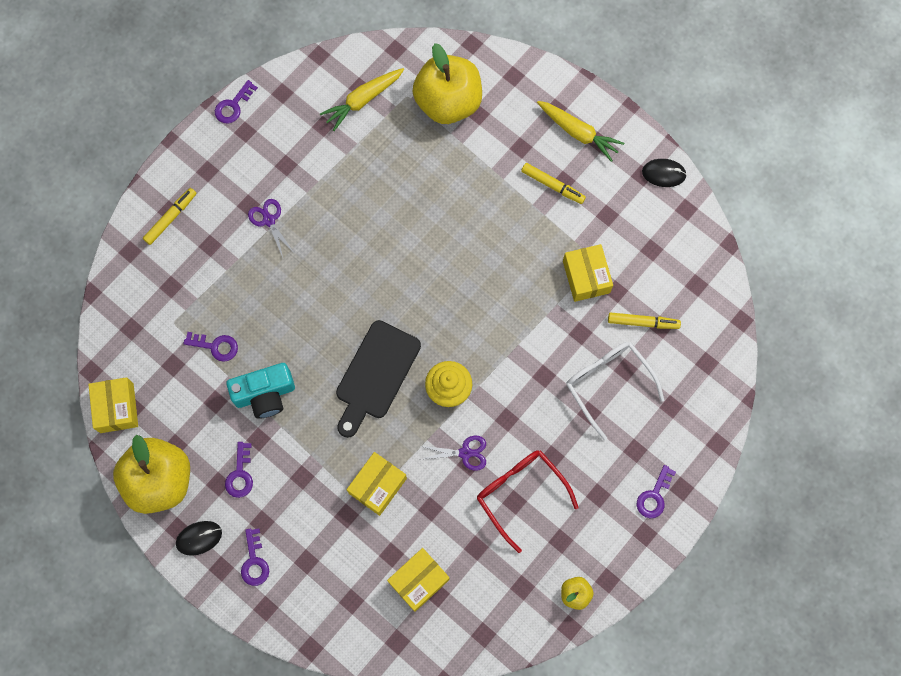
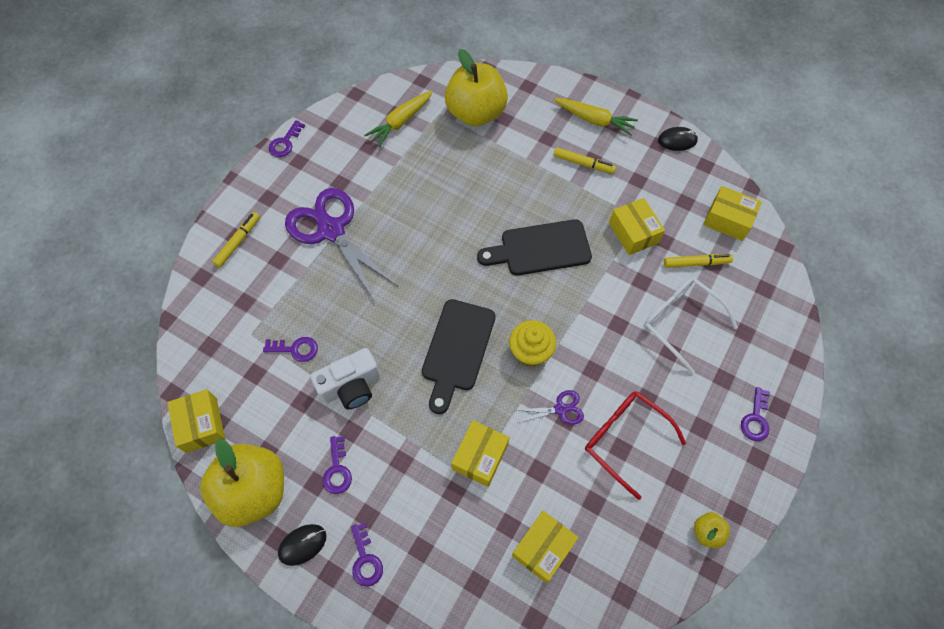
camera: 10 degrees left, 10 degrees down
turquoise camera [226,363,295,419] -> white camera [310,348,380,409]
purple scissors [248,199,293,258] -> purple scissors [285,188,398,300], size x2.25
none -> black cutting board [477,219,592,275]
none -> yellow box [703,186,762,241]

